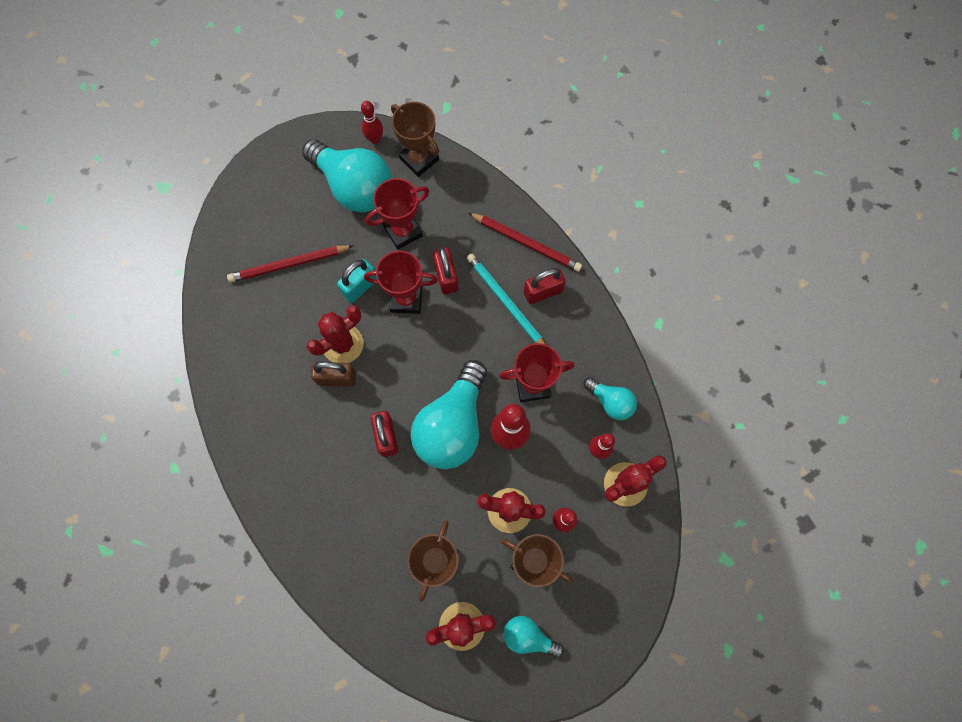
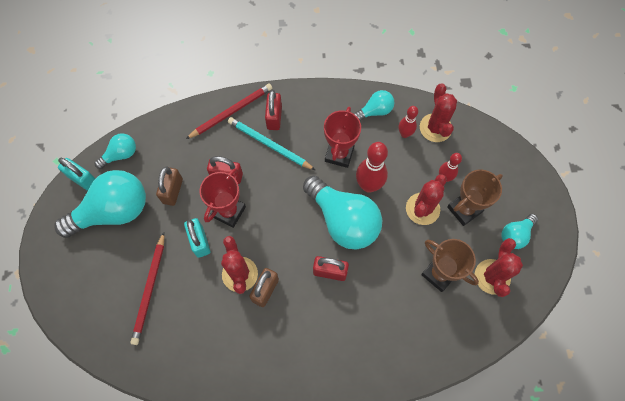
camera: 65 degrees left, 5 degrees down
red bowling pin [361,101,383,144] -> turquoise padlock [58,158,95,191]
red trophy [366,178,429,249] -> brown padlock [156,166,183,206]
brown trophy [391,102,439,177] -> turquoise light bulb [95,133,136,169]
turquoise pencil [467,254,545,344] -> turquoise pencil turned 45 degrees clockwise [228,117,315,170]

